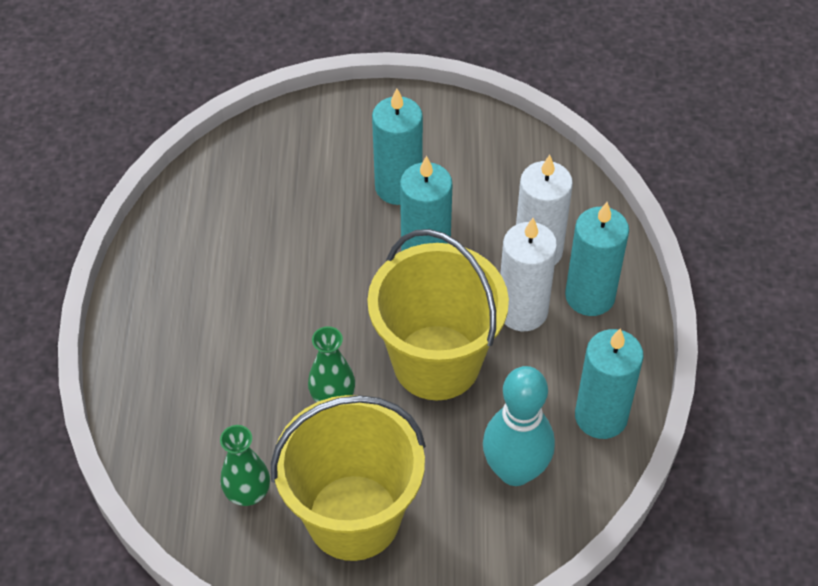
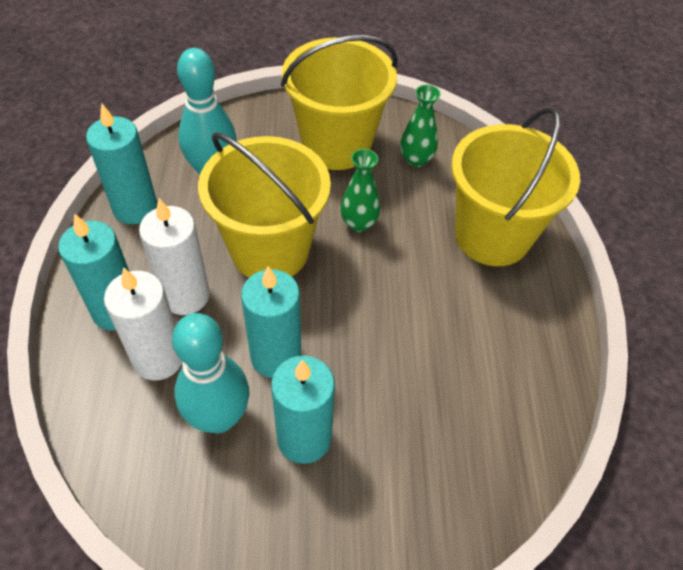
camera: 175 degrees right, 0 degrees up
none -> turquoise bowling pin [172,313,249,434]
none -> yellow bucket [451,107,580,266]

